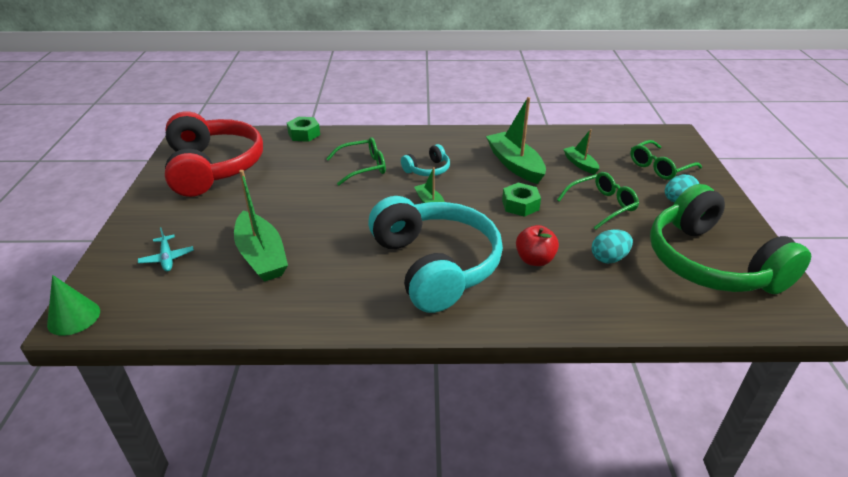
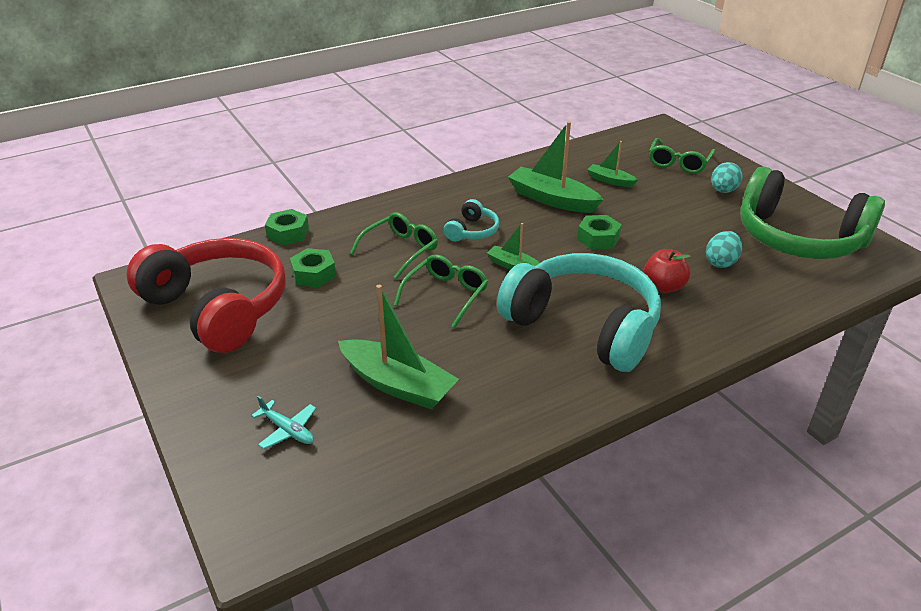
camera: 30 degrees left, 0 degrees up
green cone [47,275,100,336] -> none
green glasses [557,172,639,230] -> green glasses moved to [394,254,488,328]
none -> green nut [290,248,336,287]

